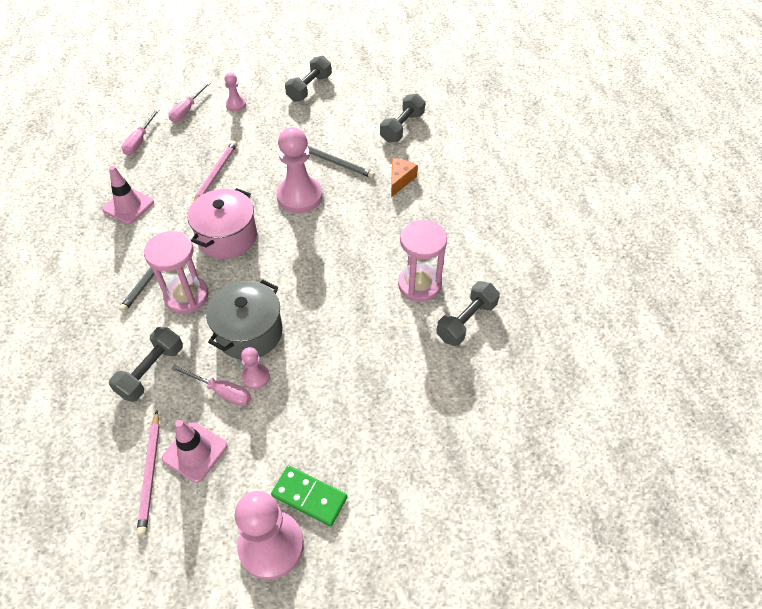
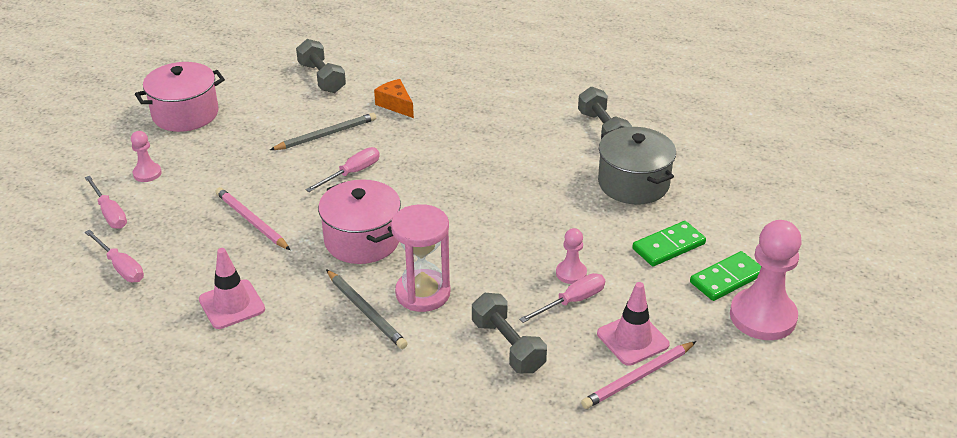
camera: 60 degrees left, 15 degrees down
pink pencil [137,411,160,536] -> pink pencil turned 120 degrees clockwise [581,341,696,409]
grey pot [206,280,283,360] -> grey pot moved to [598,127,676,204]
pink pawn [276,127,323,213] -> pink screwdriver [306,147,380,192]
grey dumbbell [285,56,331,102] -> pink pot [135,62,225,132]
pink hourglass [398,220,447,302] -> none
none -> green domino [632,221,706,266]

